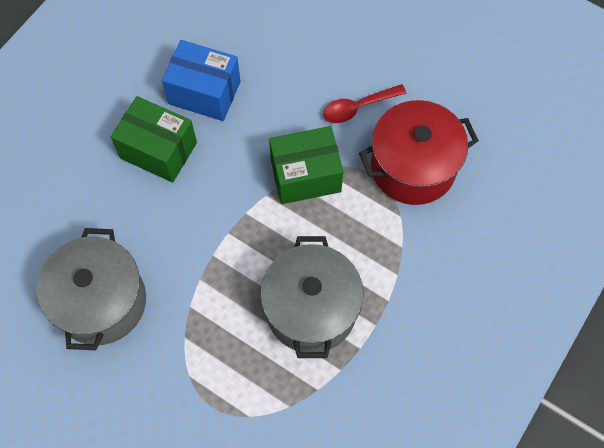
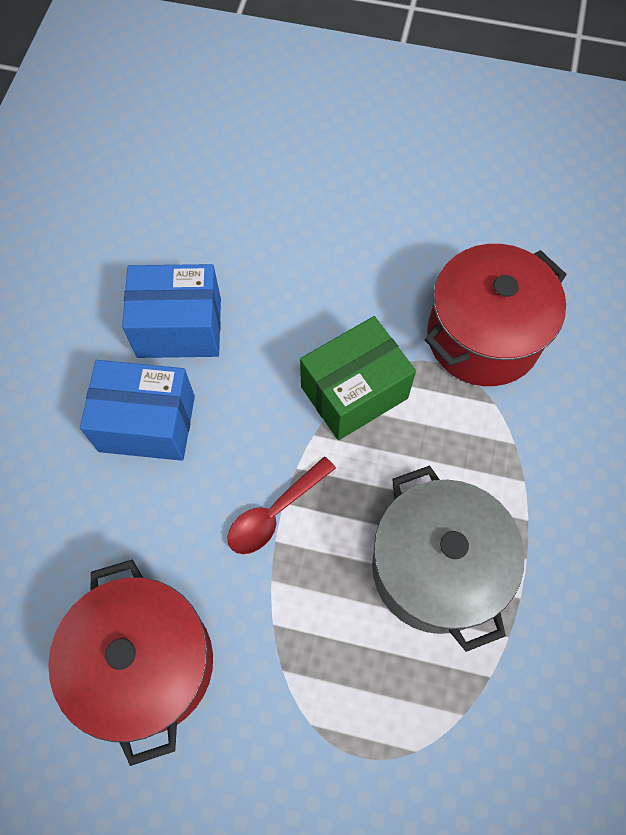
camera: 20 degrees left, 0 degrees up
grey pot [36,228,146,350] -> red pot [48,559,213,766]
green box [111,96,197,183] -> blue box [80,360,195,461]
red spoon [323,84,407,123] -> red spoon moved to [227,457,336,554]

